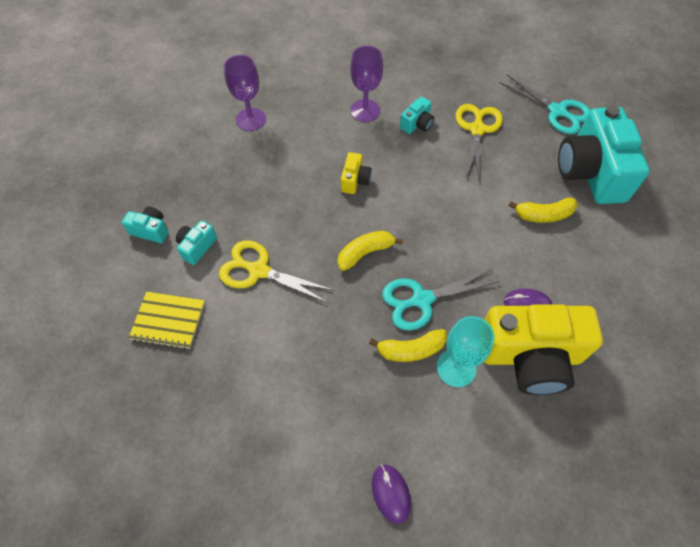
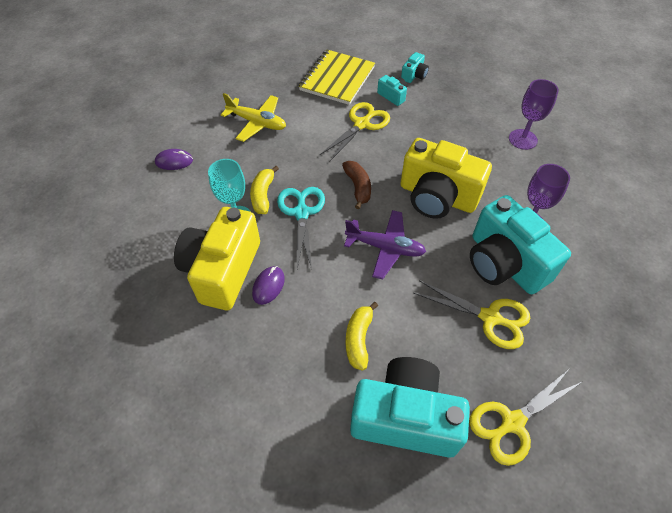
camera: 105 degrees right, 5 degrees down
yellow notebook [129,292,205,350] -> yellow notebook [299,49,375,105], size x1.56
yellow banana [338,231,403,271] -> brown banana [342,161,371,209]
yellow camera [341,152,372,194] -> yellow camera [400,138,492,219], size x2.32
turquoise camera [400,97,434,134] -> turquoise camera [470,195,571,294], size x2.32
turquoise scissors [499,75,591,134] -> yellow scissors [469,369,582,466]
none -> yellow plane [221,93,286,142]
none -> purple plane [344,210,426,279]

